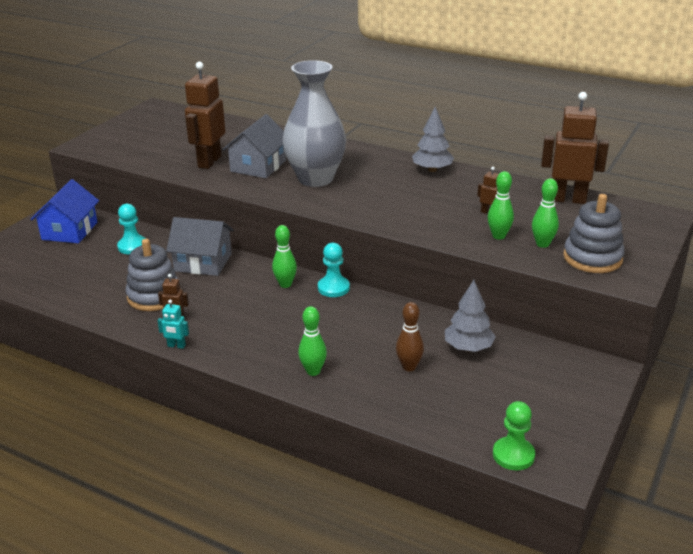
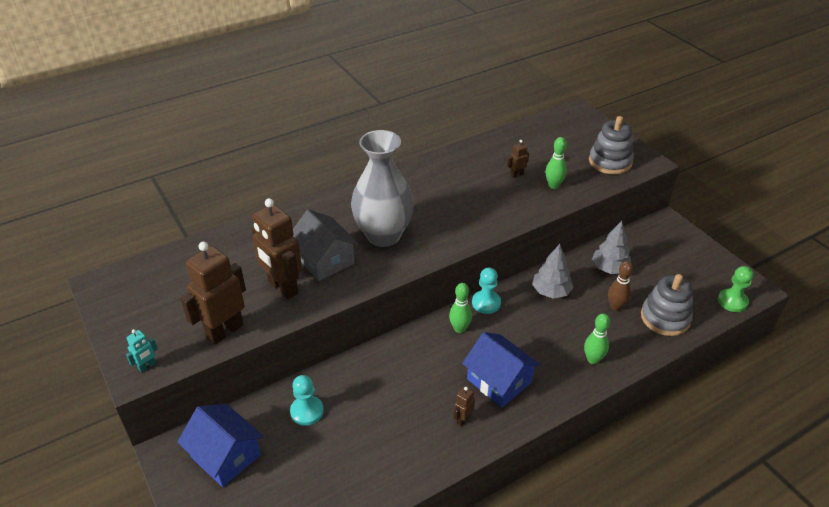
camera: 60 degrees left, 10 degrees up
grey stacking toy [125,239,180,311] -> grey stacking toy moved to [641,274,693,336]
turquoise robot [157,299,189,349] -> turquoise robot moved to [126,329,158,373]
grey house [166,217,234,276] -> none
grey tree [412,107,454,172] -> grey tree moved to [532,244,574,298]
green bowling pin [532,179,559,248] -> none
brown robot [541,92,609,204] -> brown robot moved to [180,241,246,345]
none -> blue house [462,332,541,407]

